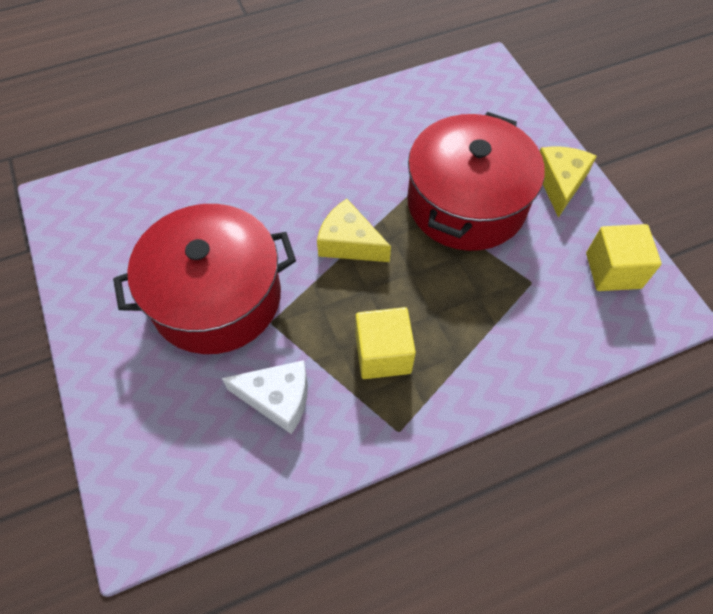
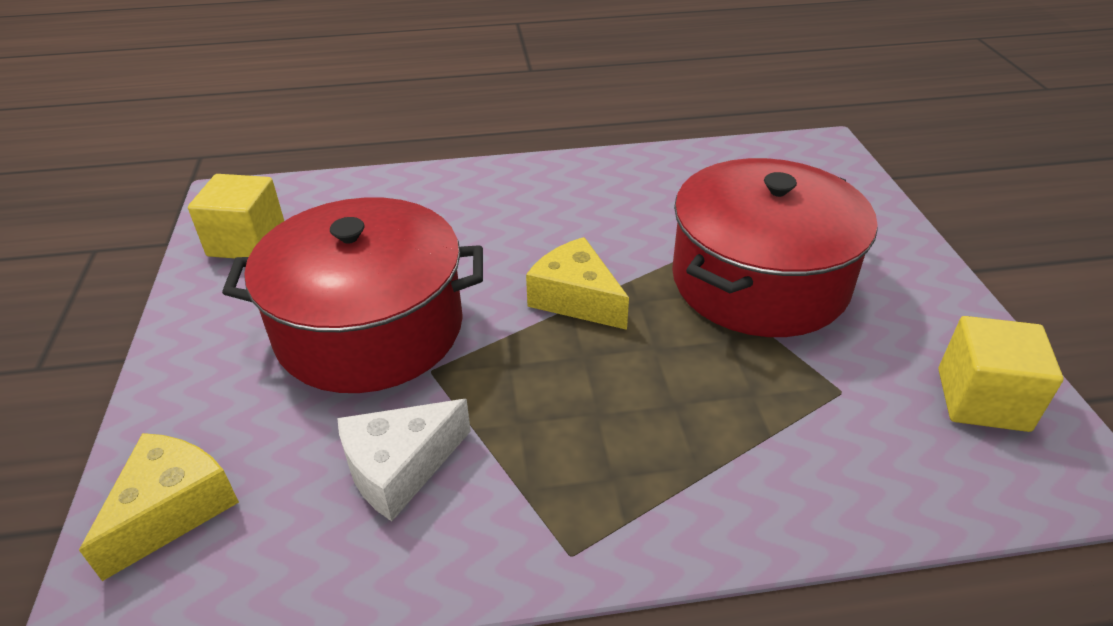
camera: 15 degrees right, 20 degrees down
white cheese [222,360,308,434] -> white cheese turned 120 degrees clockwise [337,399,471,521]
yellow cube [356,307,416,379] -> yellow cube moved to [188,174,284,259]
yellow cheese [540,146,597,218] -> yellow cheese moved to [79,433,239,581]

